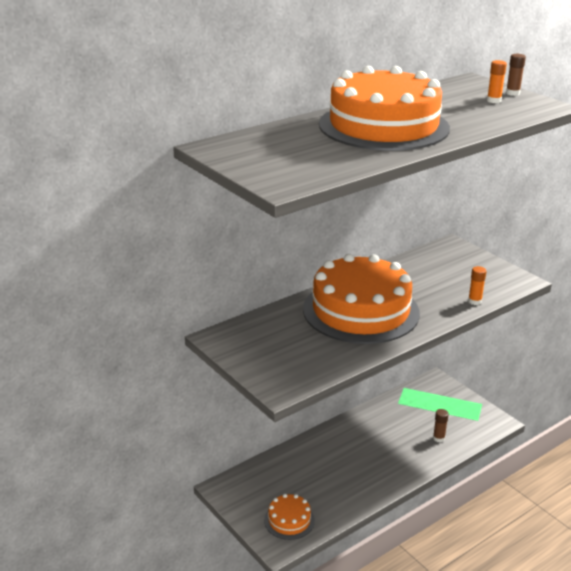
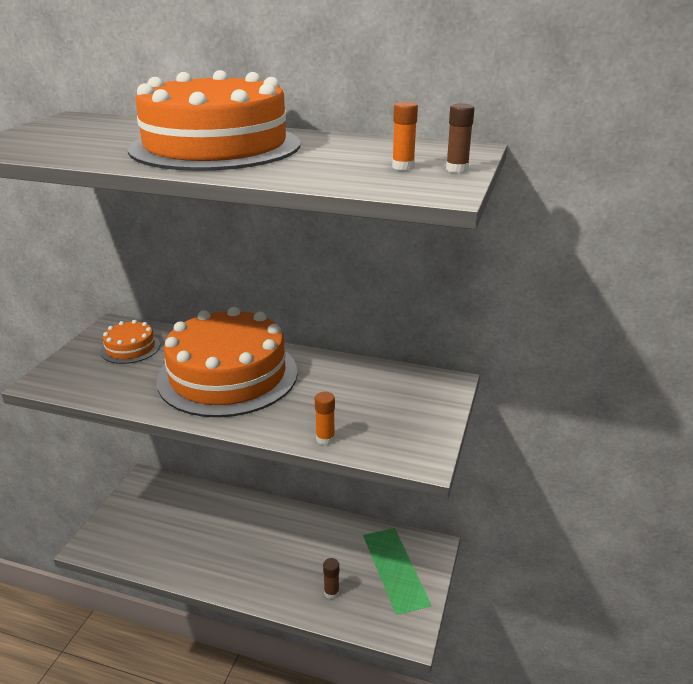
camera: 55 degrees right, 0 degrees up
orange cake [264,494,315,540] -> orange cake moved to [100,320,160,364]

